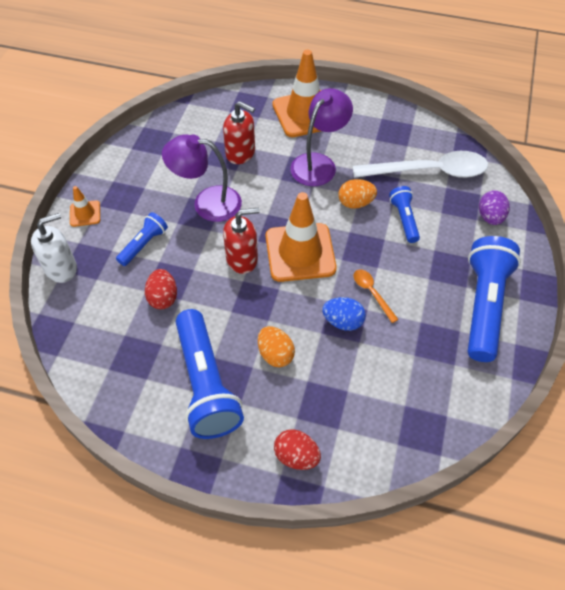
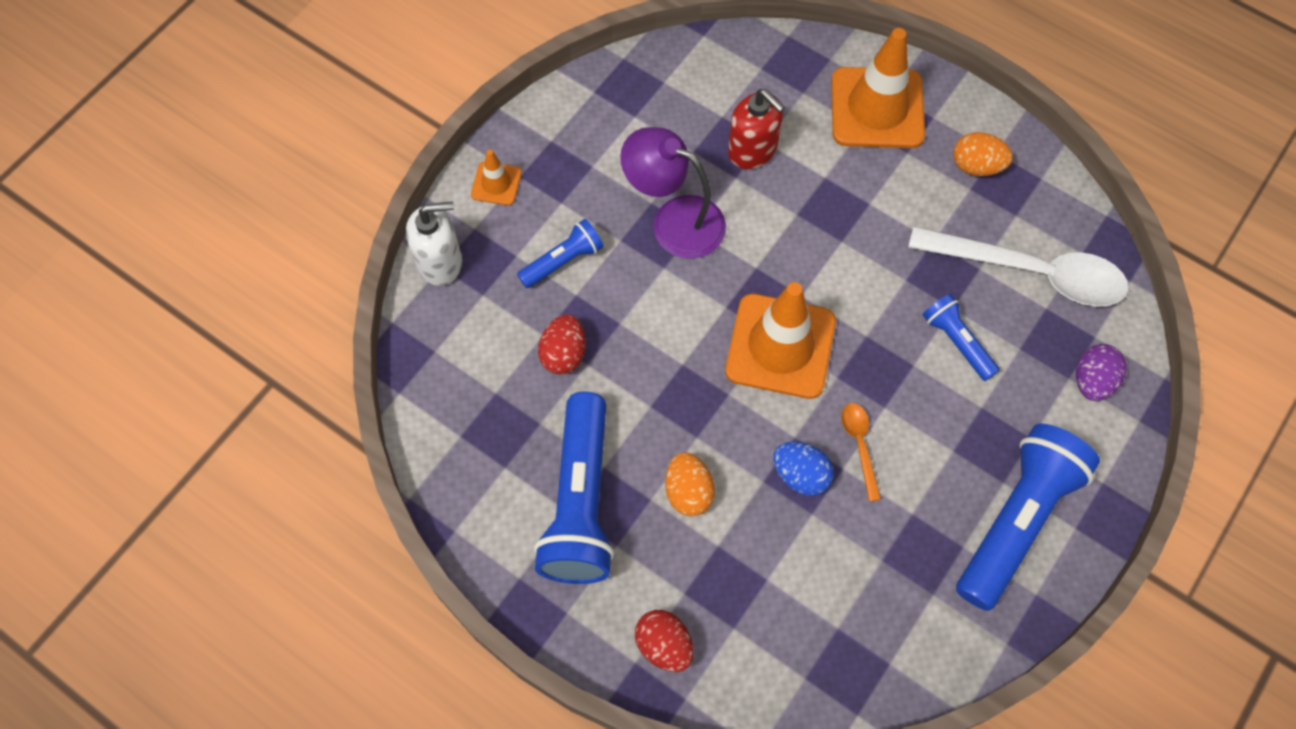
camera: 20 degrees right, 10 degrees up
red soap dispenser [223,207,260,274] -> none
purple lamp [290,88,353,186] -> none
orange egg [338,179,377,209] -> orange egg moved to [953,132,1013,176]
blue flashlight [389,186,420,243] -> blue flashlight turned 45 degrees counterclockwise [923,294,1000,381]

